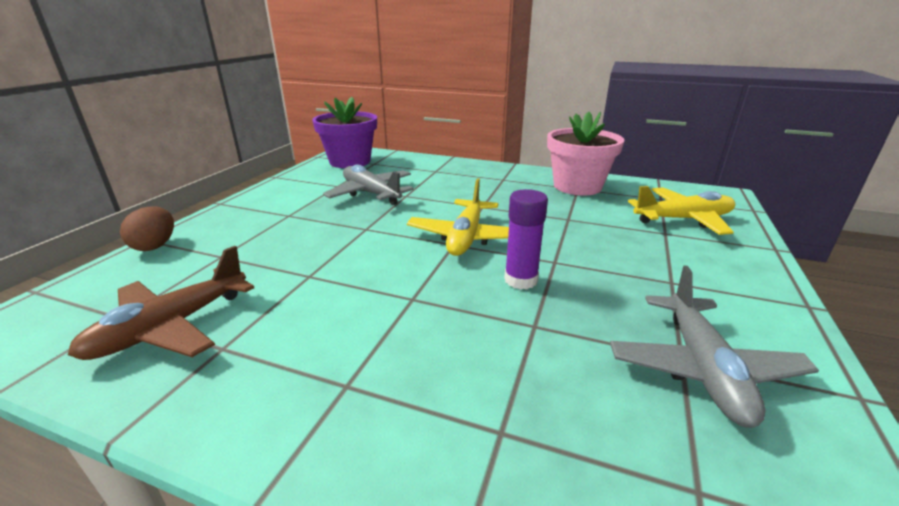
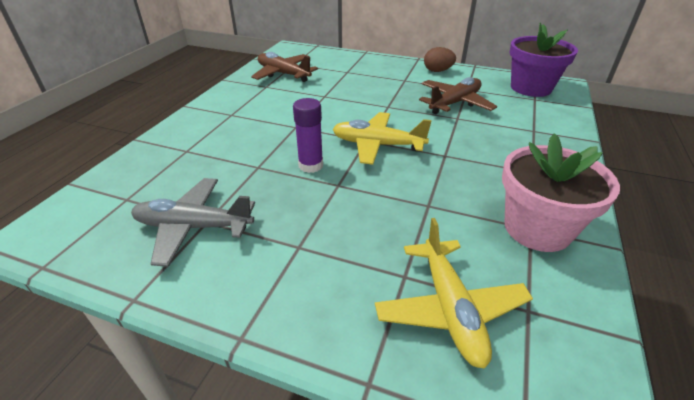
camera: 90 degrees right, 10 degrees up
brown egg [120,206,174,251] -> brown egg moved to [424,47,456,72]
grey plane [323,164,414,205] -> brown plane [419,77,497,114]

